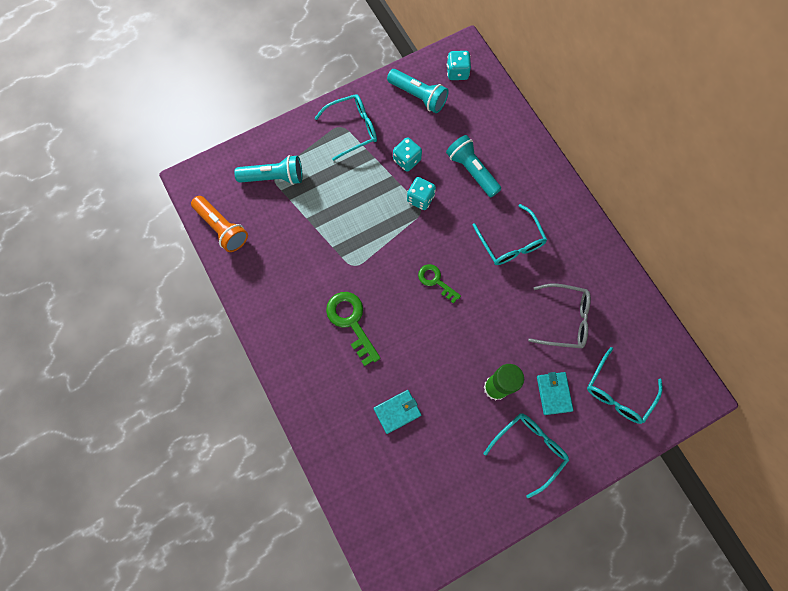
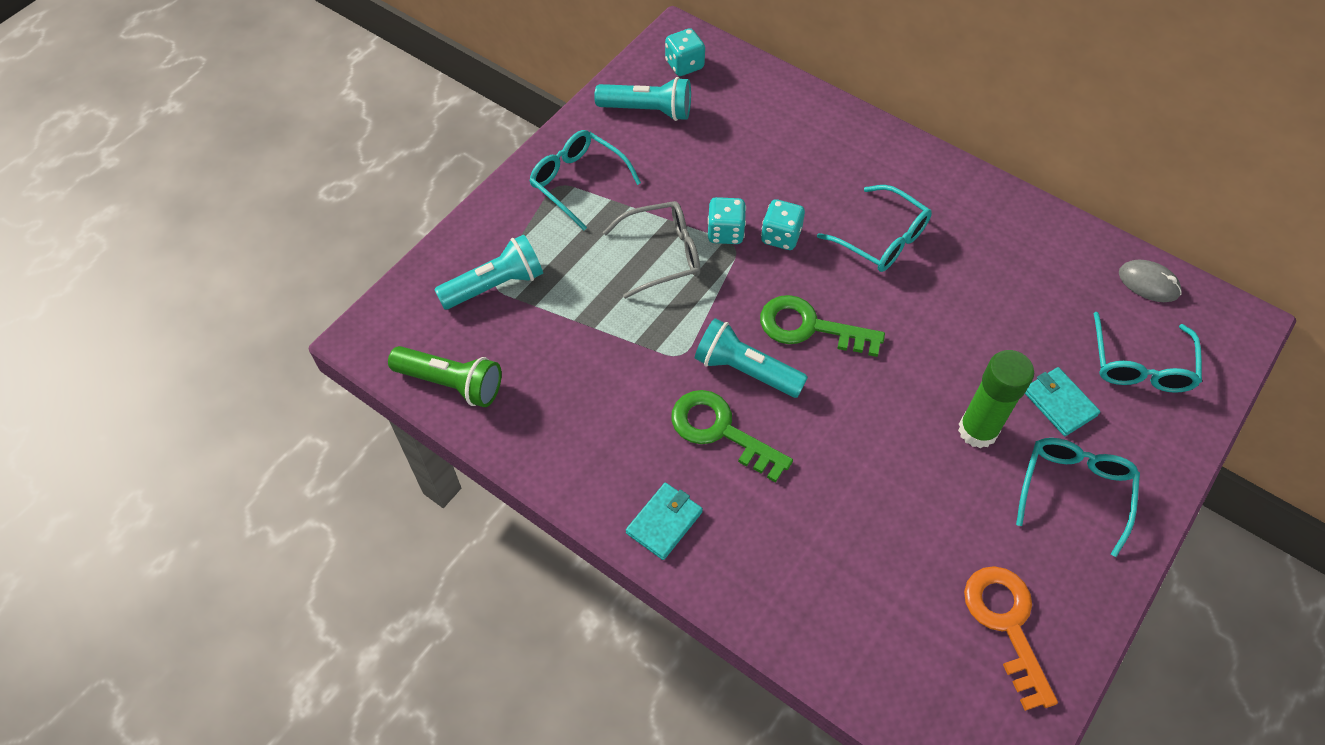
camera: 25 degrees left, 15 degrees down
orange flashlight [191,196,248,252] -> green flashlight [388,346,502,407]
turquoise glasses [315,94,377,161] -> turquoise glasses turned 90 degrees counterclockwise [529,130,641,230]
turquoise wallet [374,390,421,434] -> turquoise wallet moved to [626,483,703,560]
turquoise dice [393,137,422,172] -> turquoise dice moved to [761,199,805,250]
green key [418,264,461,304] -> green key [760,295,885,357], size x1.59
turquoise flashlight [446,135,501,197] -> turquoise flashlight moved to [695,318,808,398]
grey glasses [528,283,591,349] -> grey glasses moved to [603,201,701,299]
none -> orange key [964,566,1058,711]
none -> grey mouse [1119,260,1181,302]

